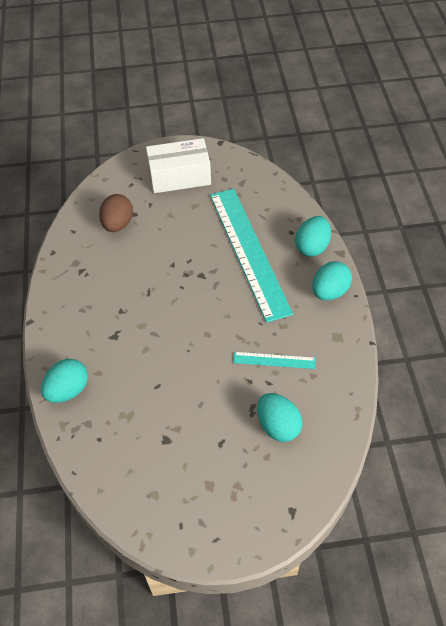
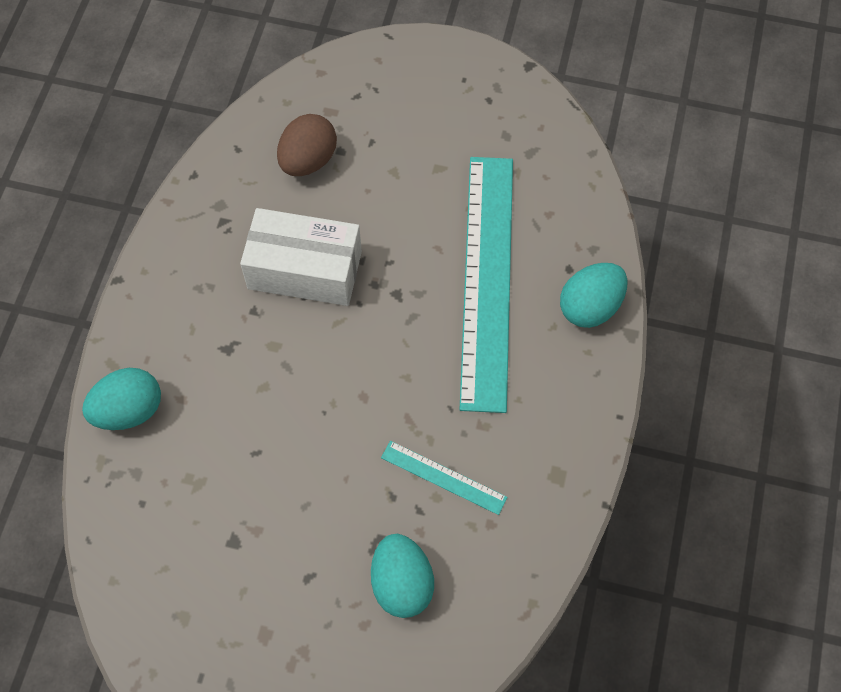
camera: 20 degrees right, 10 degrees up
white box [146,138,211,193] -> white box moved to [240,208,362,306]
turquoise egg [312,261,352,301] -> none

